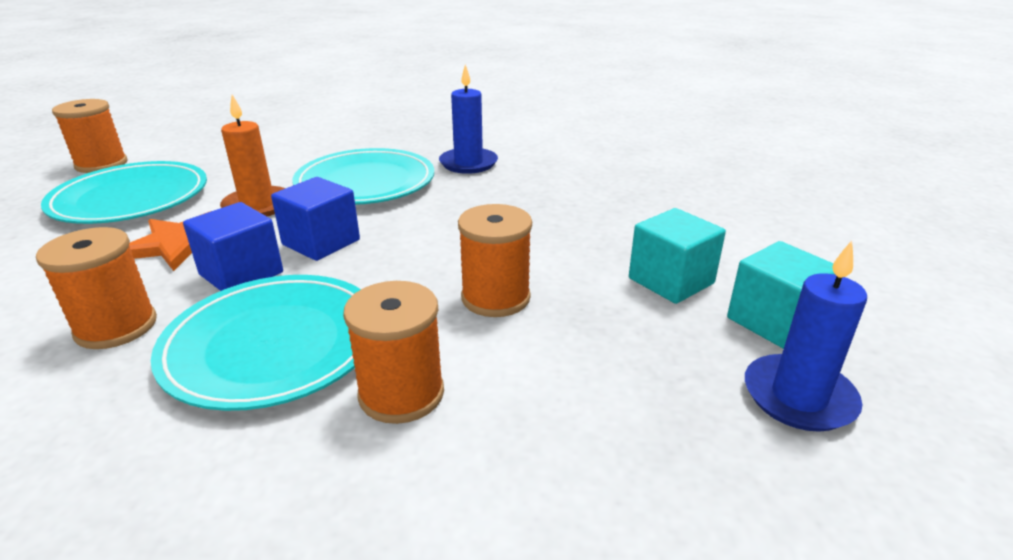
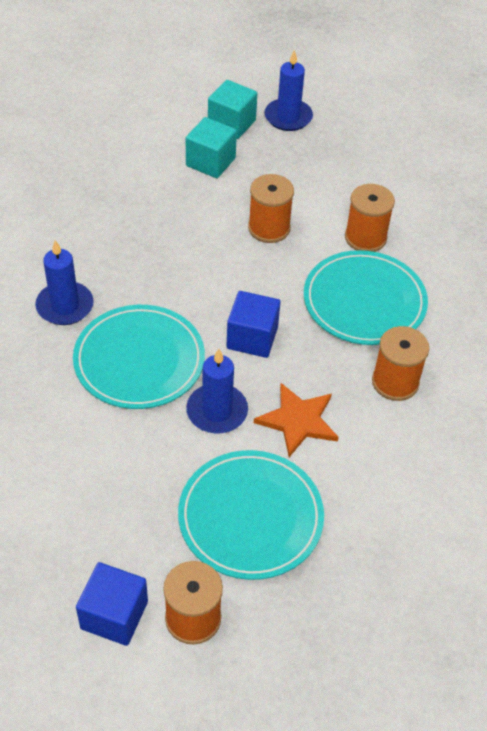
camera: 115 degrees left, 20 degrees up
blue cube [183,202,283,291] -> blue cube moved to [76,562,148,646]
orange candle [220,95,285,216] -> blue candle [186,349,248,434]

